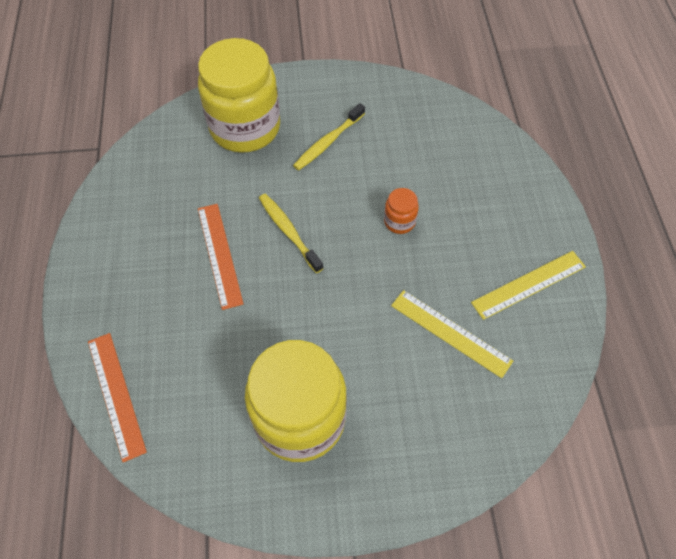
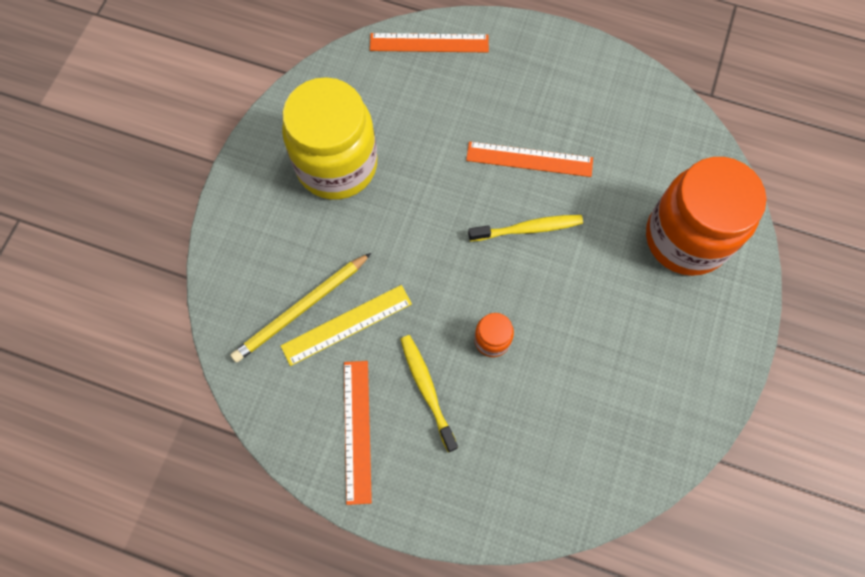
camera: 115 degrees right, 10 degrees up
yellow jar [198,38,280,153] -> orange jar [646,157,766,276]
yellow toothbrush [293,103,365,171] -> yellow toothbrush moved to [400,335,458,452]
yellow ruler [471,251,586,320] -> orange ruler [344,361,372,505]
none -> yellow pencil [231,253,371,363]

